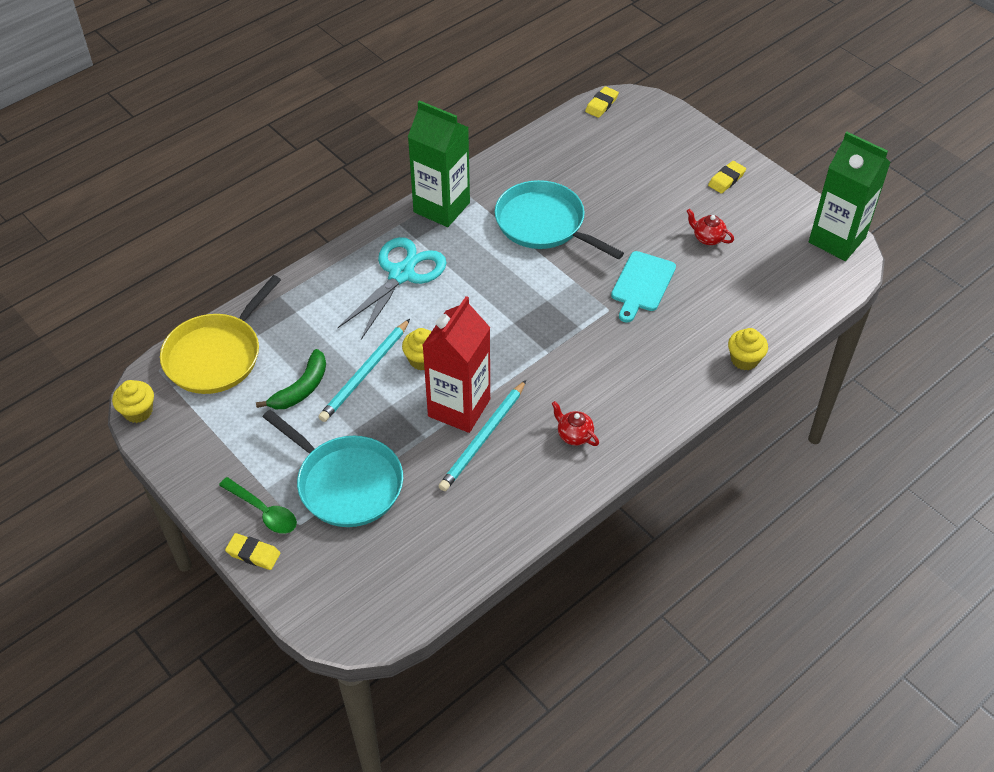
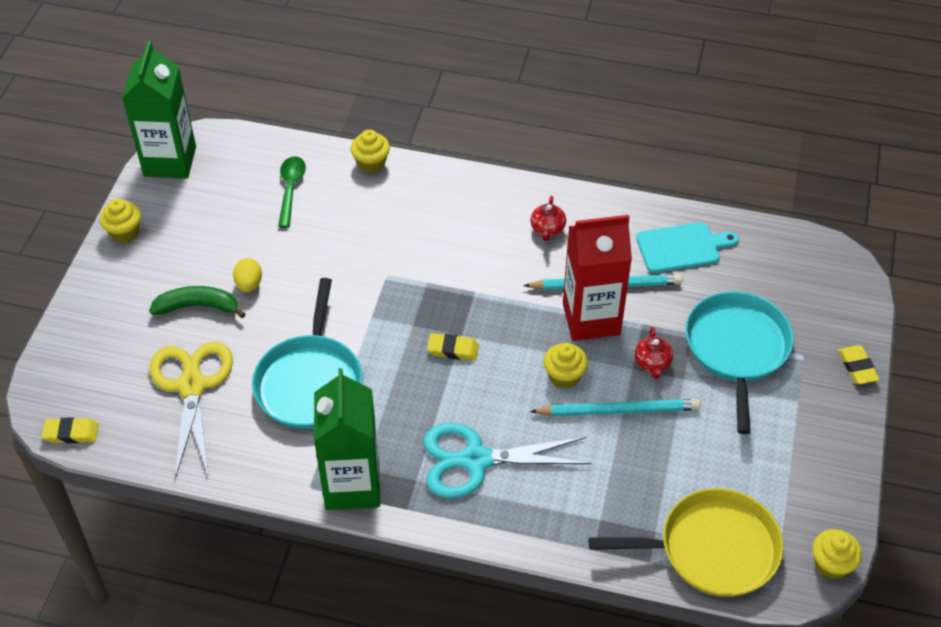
camera: 125 degrees left, 0 degrees up
green spoon [219,477,297,534] -> green spoon moved to [278,156,306,228]
green banana [256,349,326,409] -> green banana moved to [149,286,246,318]
turquoise cutting board [611,251,676,323] -> turquoise cutting board moved to [636,222,739,273]
red teapot [687,209,734,245] -> red teapot moved to [635,327,673,379]
yellow eraser [708,161,746,194] -> yellow eraser moved to [427,333,479,361]
none -> yellow cupcake [100,199,141,243]
none -> yellow scissors [150,341,233,479]
none -> yellow egg [233,258,262,292]

